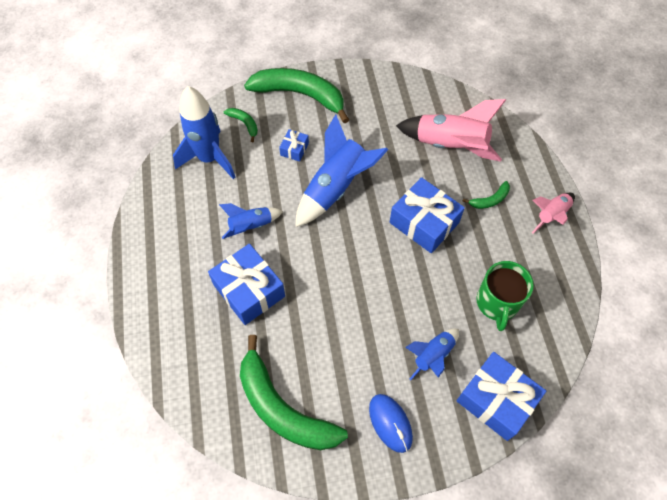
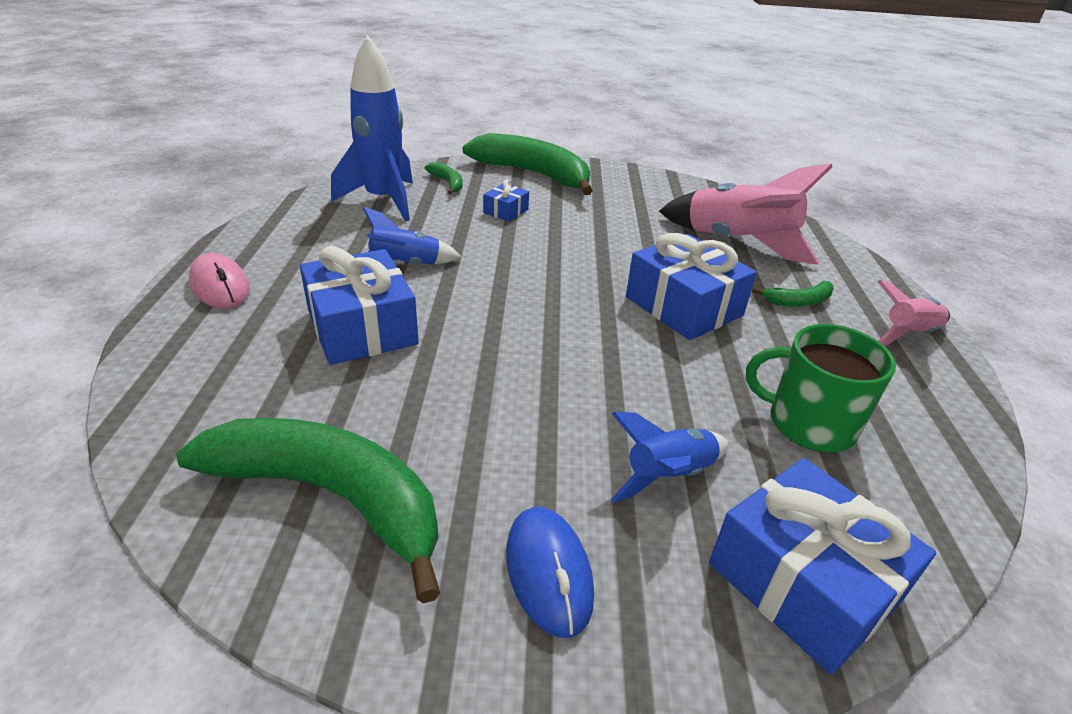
camera: 10 degrees right, 25 degrees down
green banana [240,335,348,450] -> green banana turned 150 degrees clockwise [176,418,440,604]
blue rocket [295,115,388,227] -> none
green mug [477,261,534,331] -> green mug turned 90 degrees clockwise [746,324,896,452]
none -> pink mouse [189,253,250,309]

